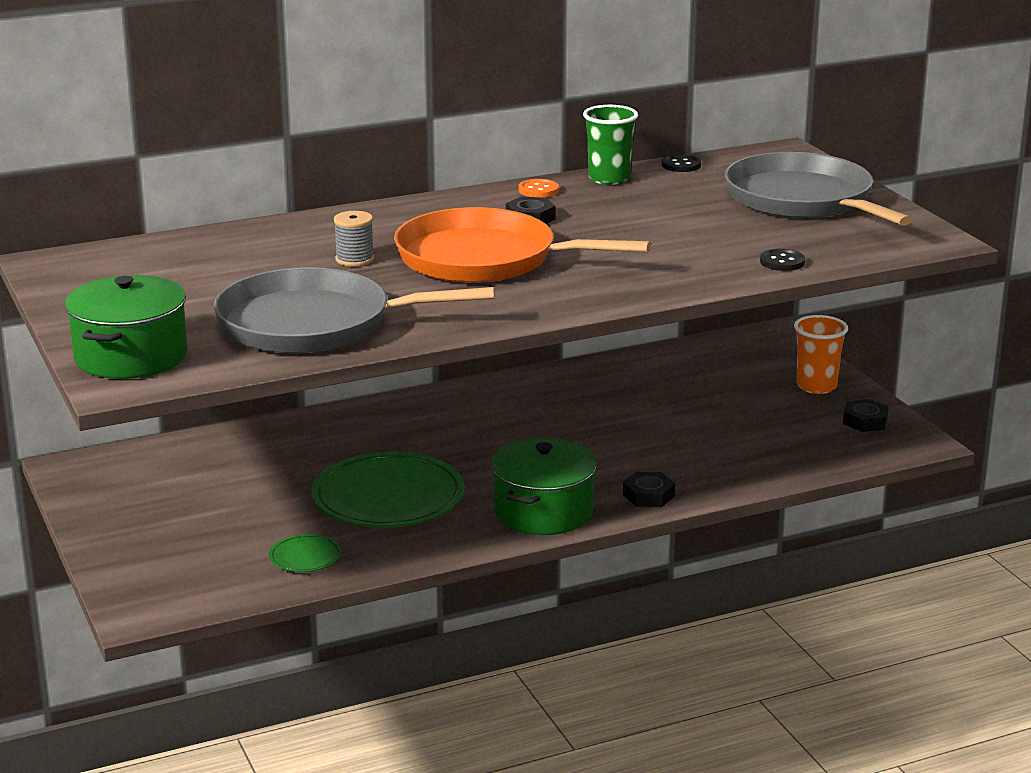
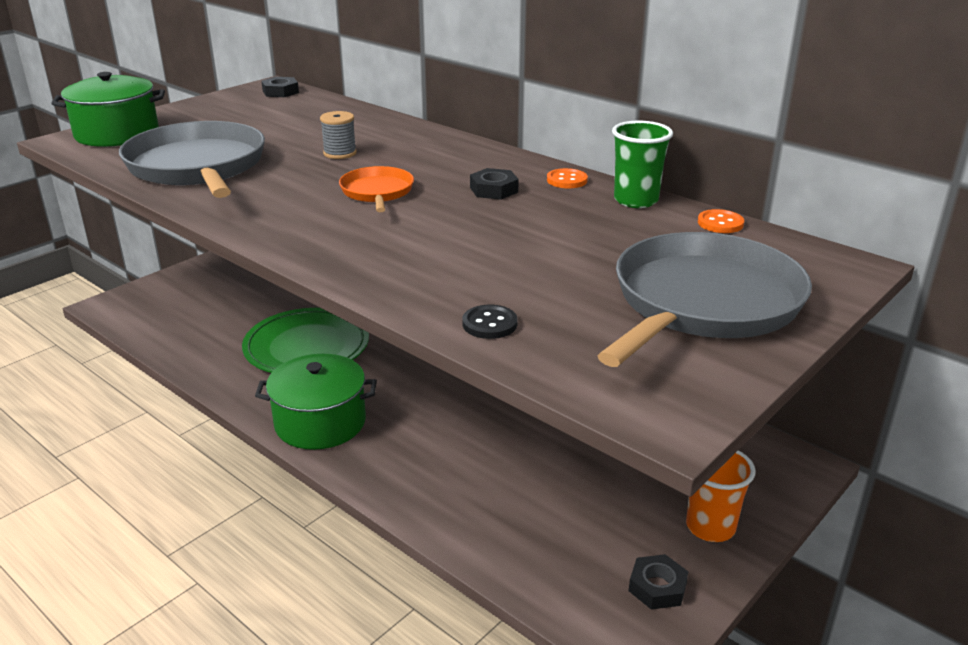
camera: 65 degrees right, 5 degrees up
green plate [269,534,342,572] -> none
orange pan [394,207,651,283] -> orange pan [339,166,414,212], size x0.50
black nut [623,472,675,507] -> black nut moved to [261,77,299,97]
black button [662,154,701,172] -> orange button [698,209,744,233]

